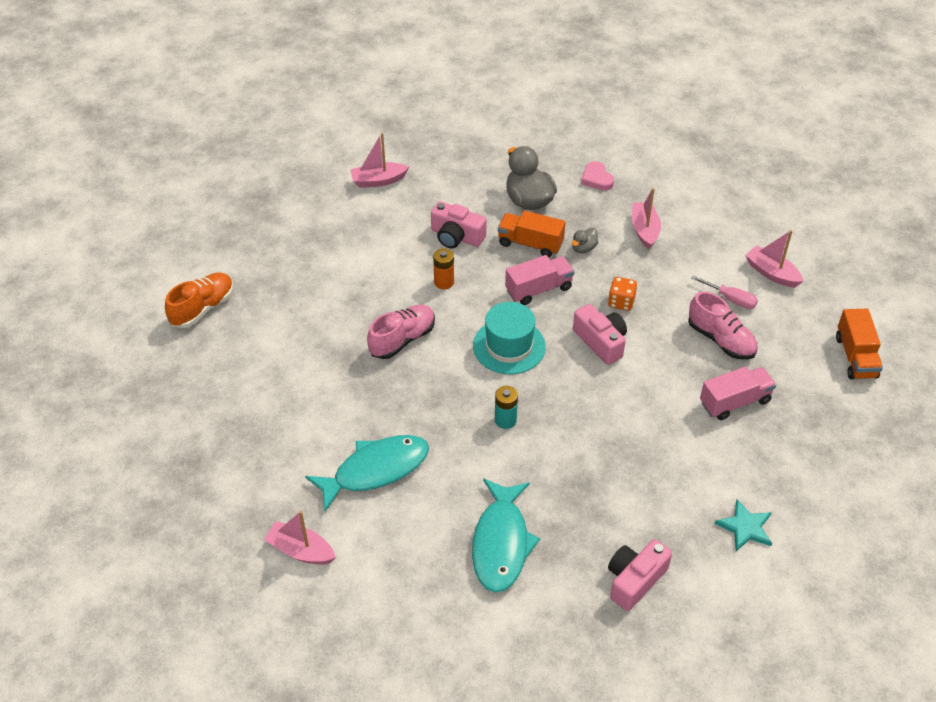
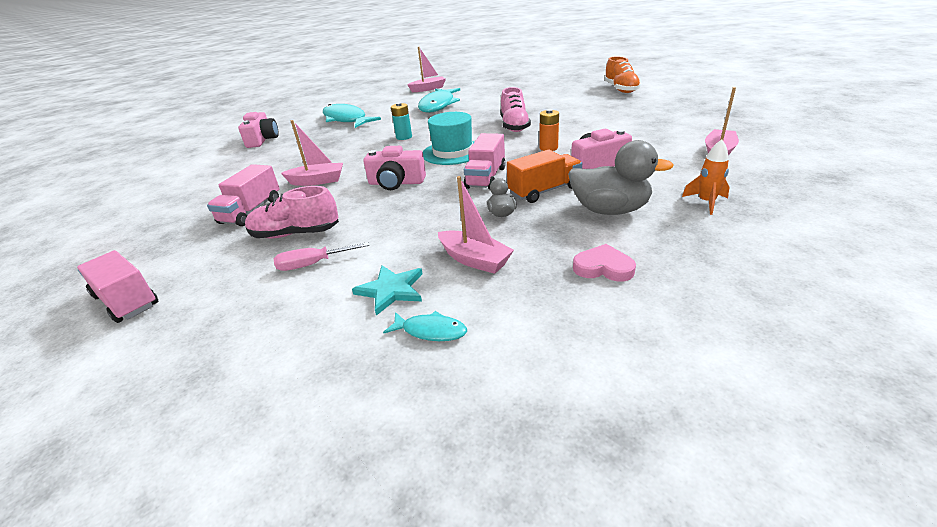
camera: 135 degrees right, 15 degrees down
orange dice [608,277,637,311] -> none
turquoise star [714,499,772,551] -> turquoise star moved to [352,265,423,316]
pink boat [745,230,803,287] -> pink boat moved to [281,120,343,186]
orange truck [836,309,883,379] -> pink truck [77,250,158,323]
none -> turquoise fish [383,311,467,341]
none -> orange rocket [682,139,730,215]

